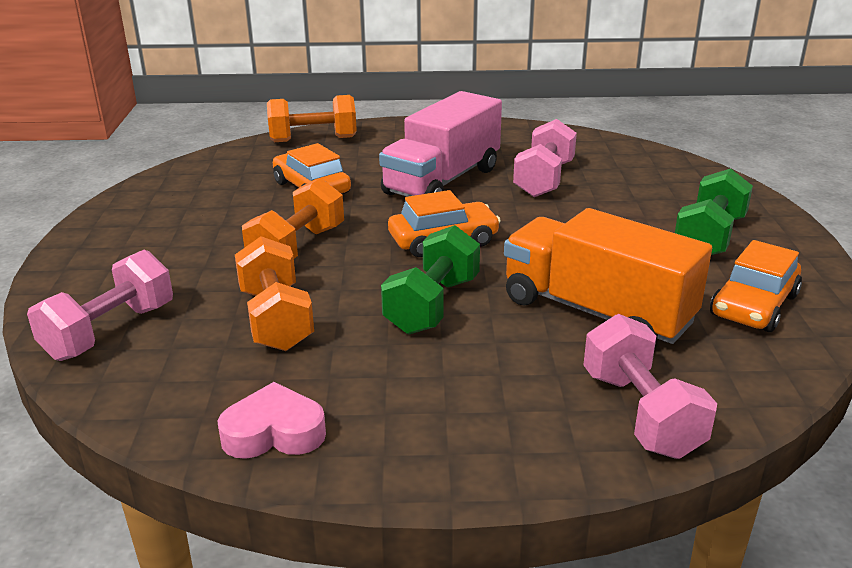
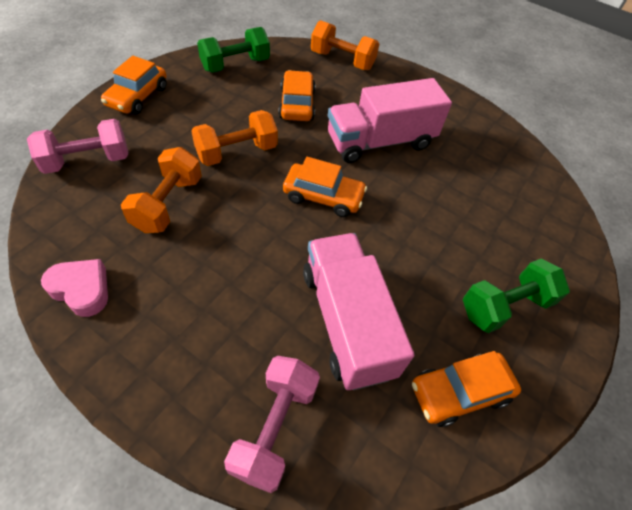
camera: 30 degrees right, 25 degrees up
green dumbbell [381,225,480,334] -> green dumbbell moved to [197,27,270,73]
orange truck [504,208,712,344] -> pink truck [303,233,414,390]
pink dumbbell [513,119,577,197] -> none
none -> orange car [101,56,167,114]

